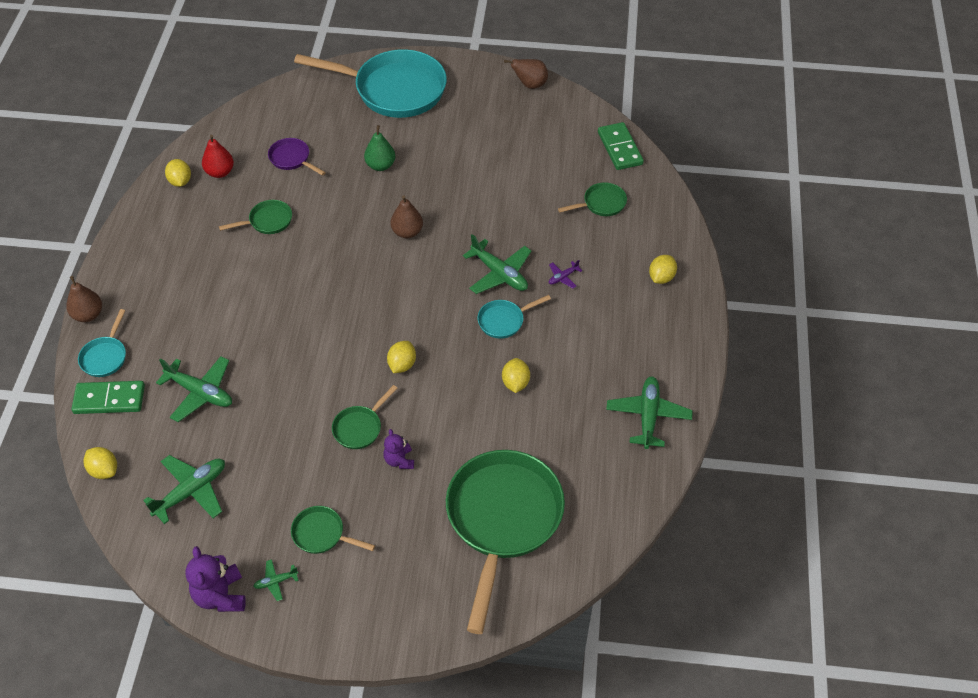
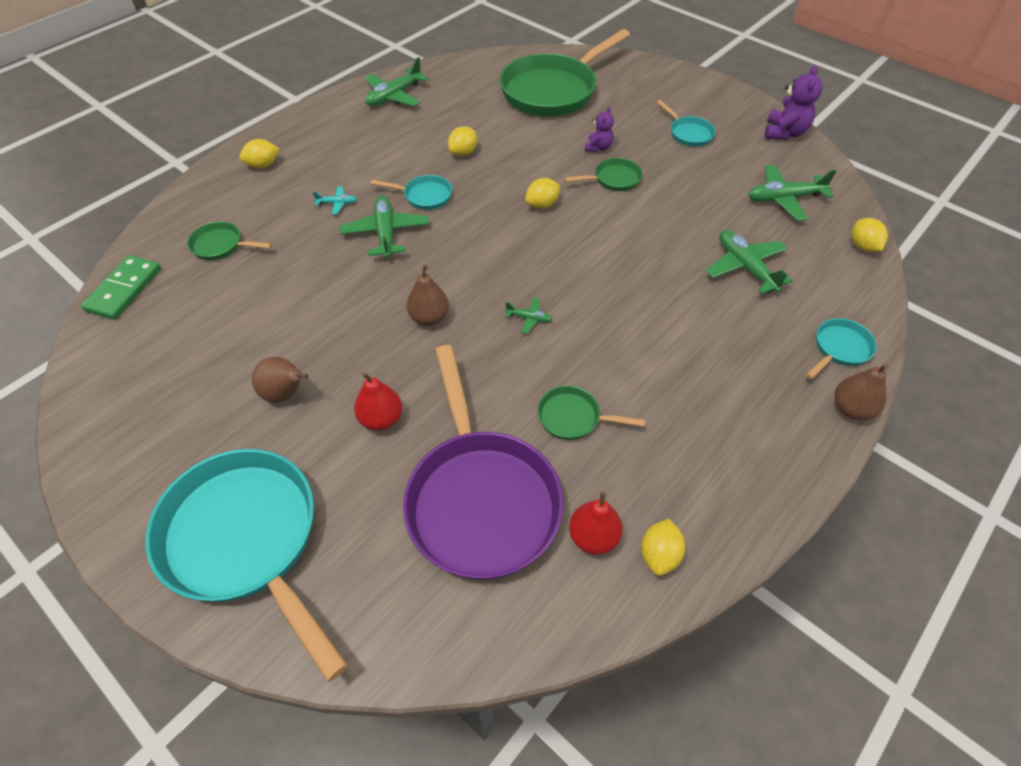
camera: 145 degrees left, 0 degrees up
green domino [71,381,145,414] -> none
green plane [253,559,299,601] -> green plane moved to [505,298,552,334]
purple pan [268,138,326,176] -> purple pan [403,345,564,580], size x2.30
green pan [291,506,375,554] -> turquoise pan [656,100,716,147]
green pear [364,125,395,171] -> red pear [354,372,402,430]
brown pear [504,59,548,89] -> brown pear moved to [252,357,308,403]
purple plane [549,260,582,288] -> turquoise plane [313,186,357,214]

